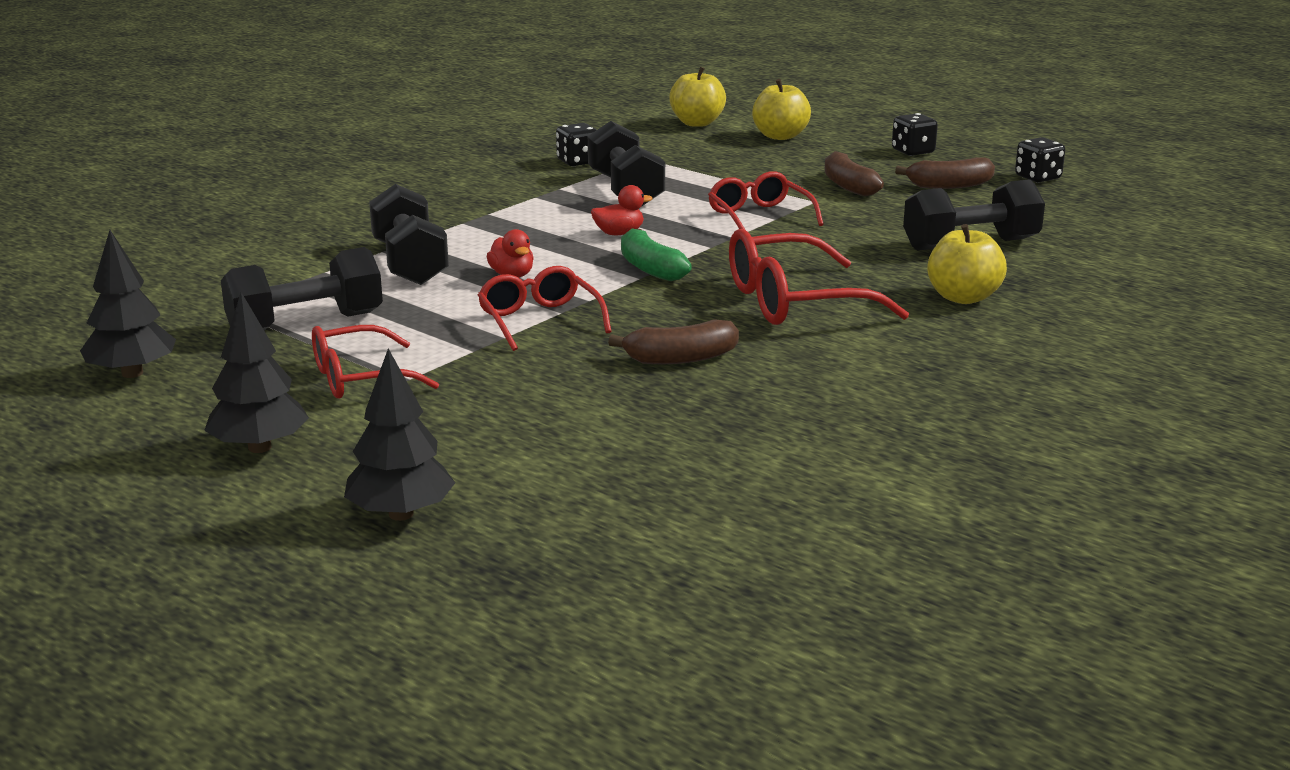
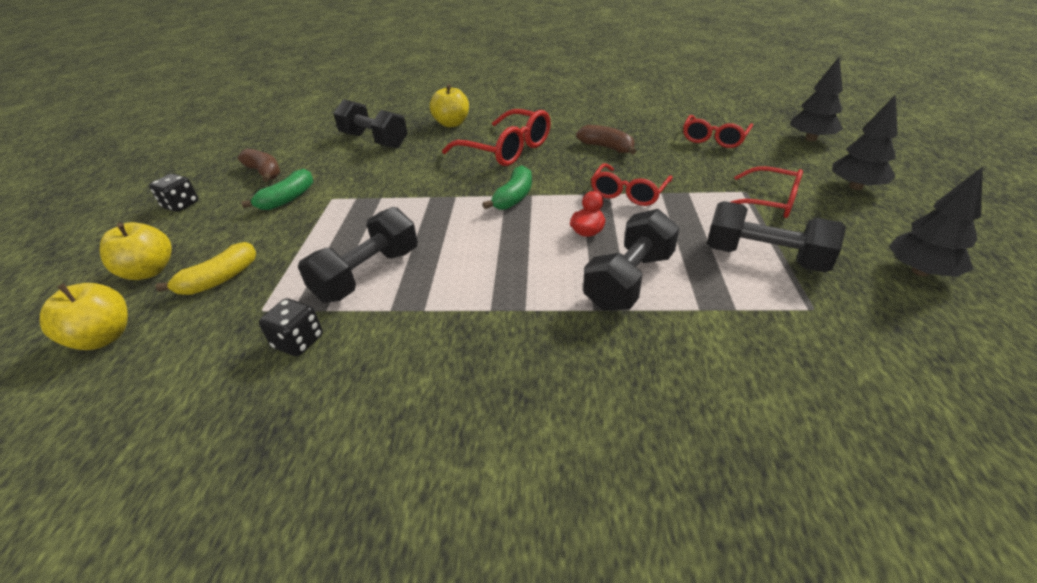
camera: 125 degrees left, 15 degrees up
red duck [591,185,653,235] -> none
red glasses [708,171,824,230] -> red glasses moved to [683,115,753,148]
brown banana [825,151,884,196] -> green banana [241,169,313,210]
black dice [1015,137,1065,183] -> none
none -> yellow banana [156,242,256,295]

